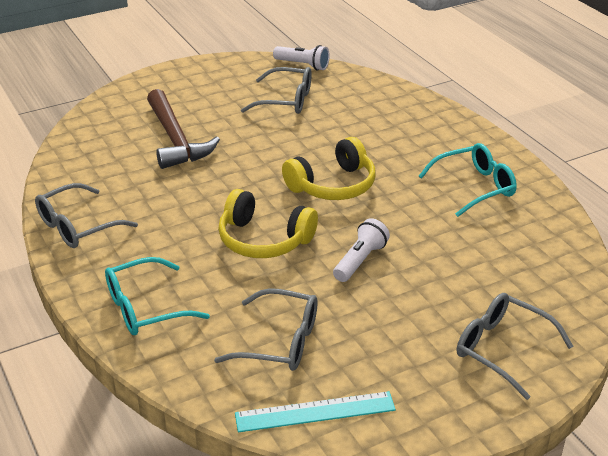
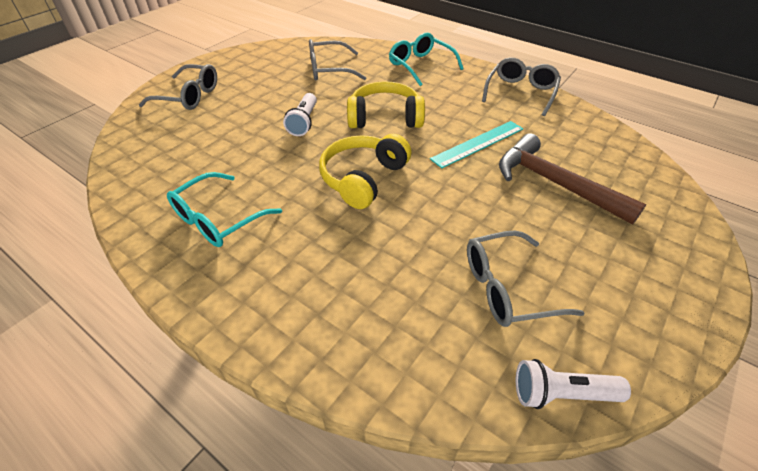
camera: 155 degrees right, 10 degrees up
turquoise glasses [105,257,210,335] -> turquoise glasses turned 75 degrees counterclockwise [389,33,464,86]
turquoise ruler [235,391,396,432] -> turquoise ruler moved to [430,121,523,168]

